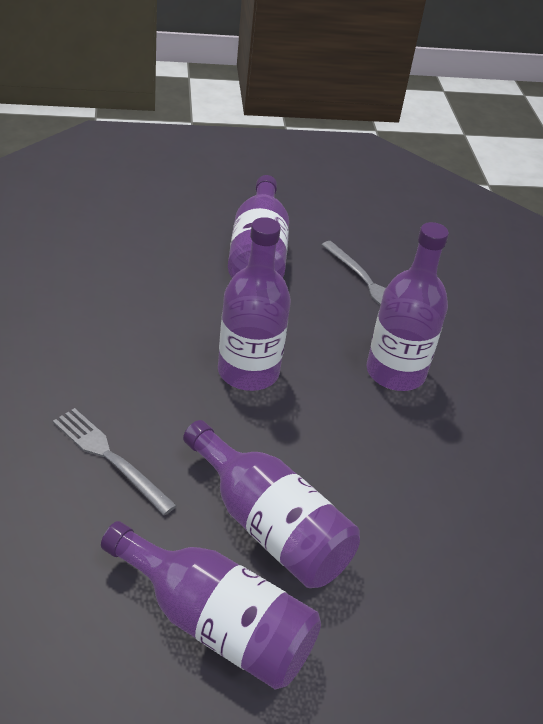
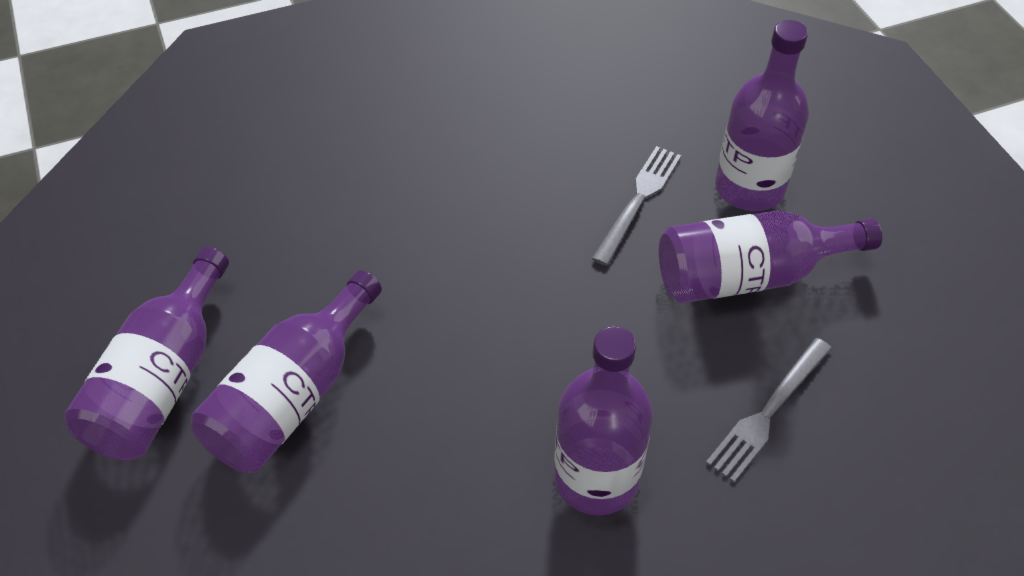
camera: 80 degrees right, 10 degrees up
grey fork [53,408,177,515] -> grey fork moved to [591,146,681,266]
purple bottle [218,217,291,391] -> purple bottle moved to [715,20,809,211]

